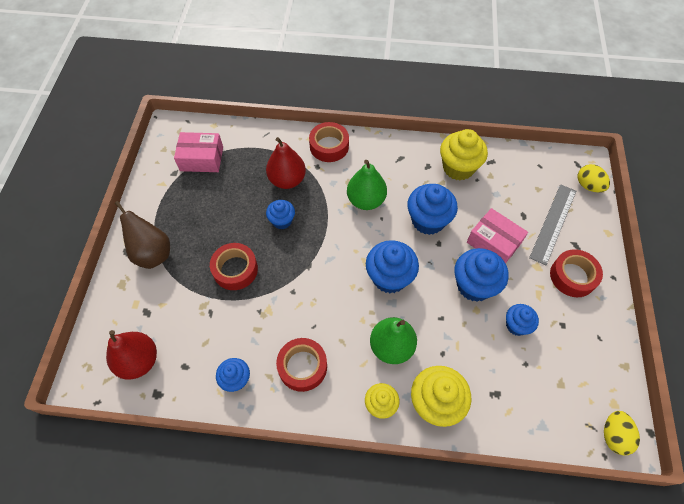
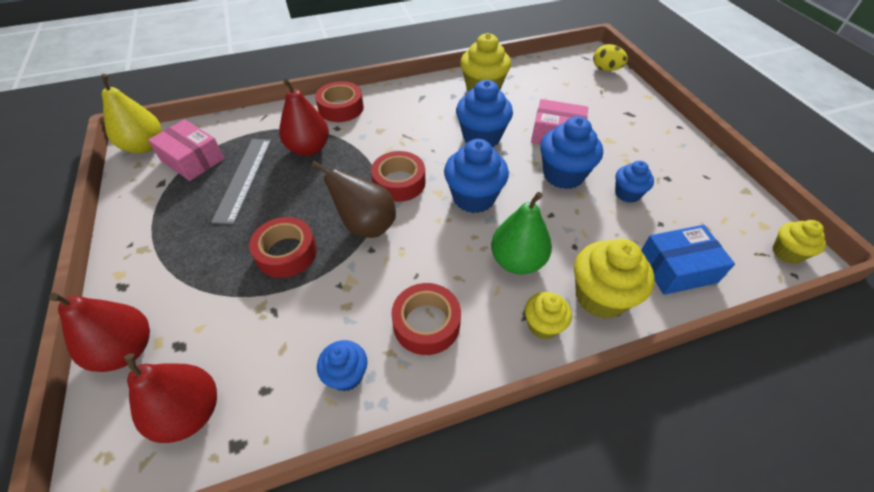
camera: 25 degrees left, 10 degrees down
brown pear [115,201,170,269] -> brown pear moved to [311,161,396,238]
pink box [174,132,223,172] -> pink box turned 60 degrees clockwise [148,119,224,181]
blue cupcake [266,200,295,229] -> none
green pear [347,160,387,210] -> none
grey ruler [529,184,576,265] -> grey ruler moved to [211,139,271,224]
red tape [550,249,603,297] -> red tape moved to [371,151,425,202]
yellow egg [604,411,640,455] -> yellow cupcake [772,220,826,264]
none -> red pear [49,293,150,372]
none -> yellow pear [102,74,161,153]
none -> blue box [641,225,735,295]

